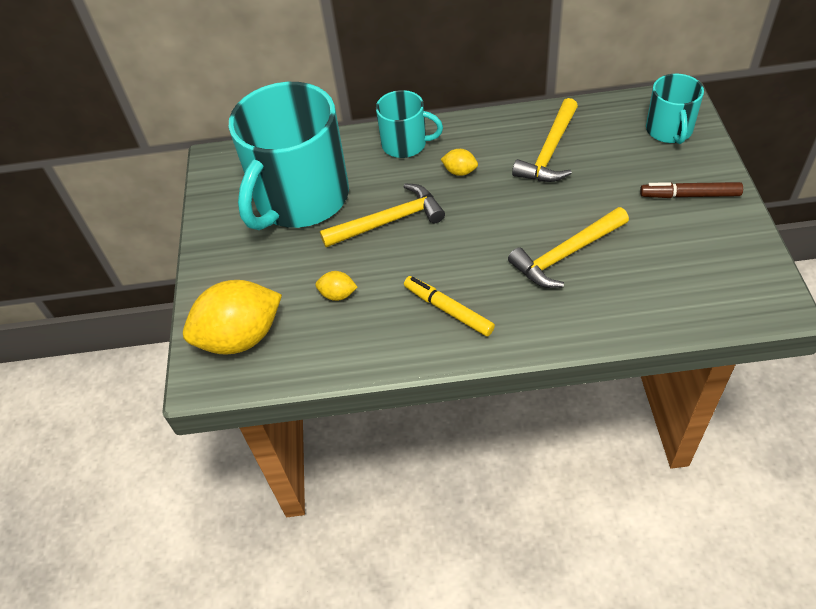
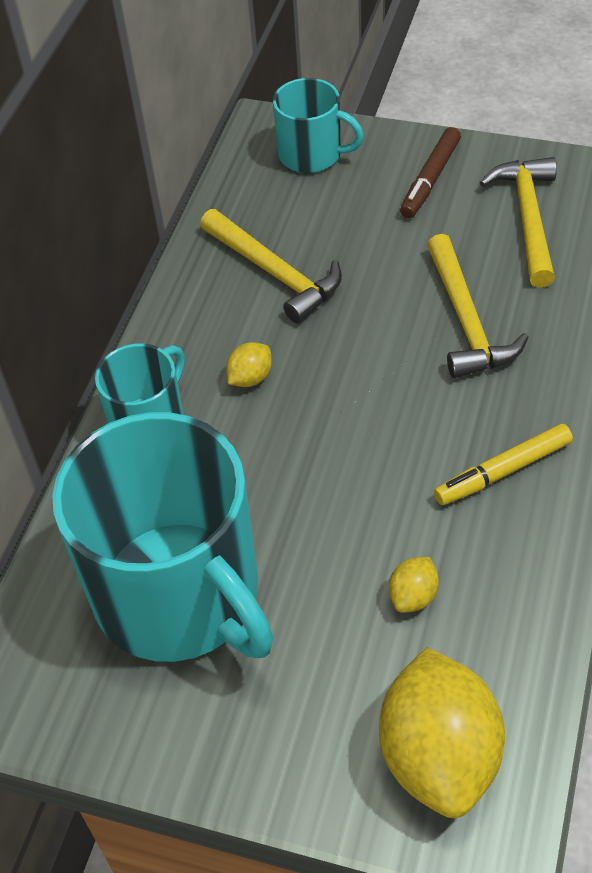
camera: 70 degrees left, 0 degrees up
yellow hammer [320,183,445,247] -> yellow hammer moved to [480,157,557,288]

